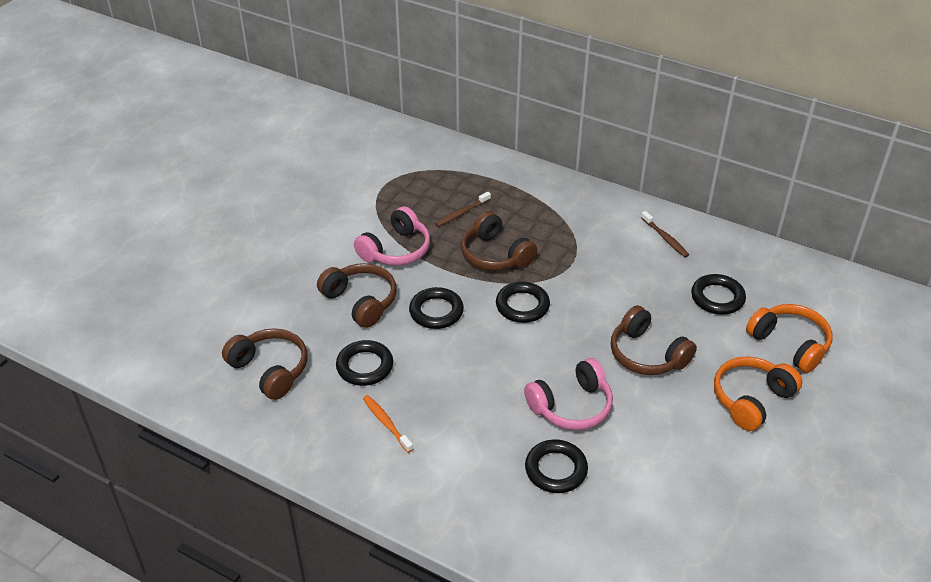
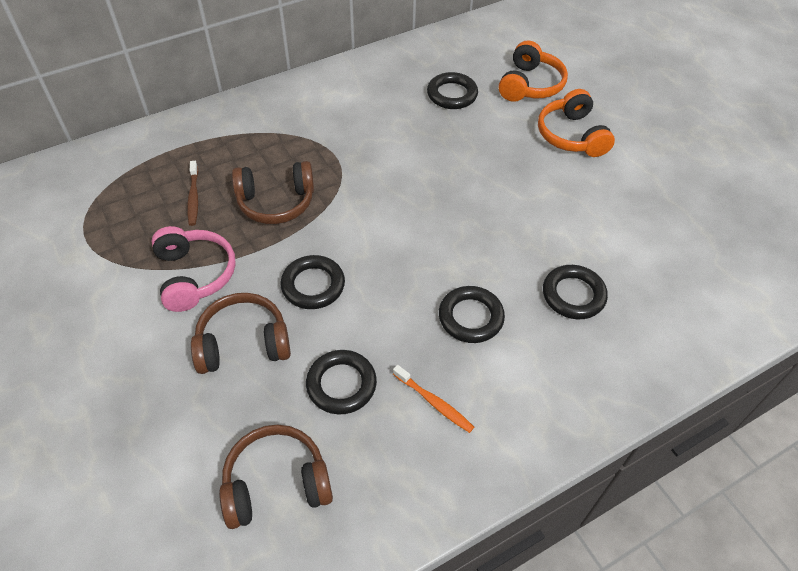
camera: 60 degrees left, 10 degrees up
orange toothbrush [363,395,413,453] -> orange toothbrush turned 135 degrees counterclockwise [393,365,474,433]
black ring [496,282,550,323] -> black ring moved to [439,286,505,343]
pink headphones [524,358,613,430] -> none
brown headphones [611,305,697,375] -> none
brown toothbrush [641,211,689,257] -> none
orange headphones [746,304,833,373] -> orange headphones turned 120 degrees clockwise [499,40,568,102]

